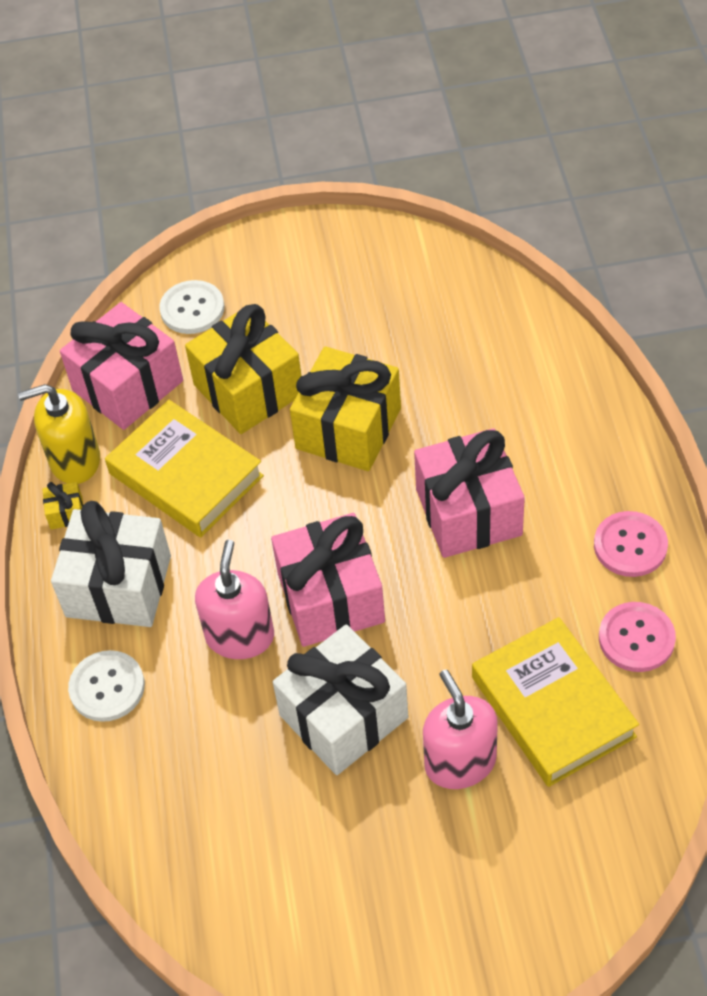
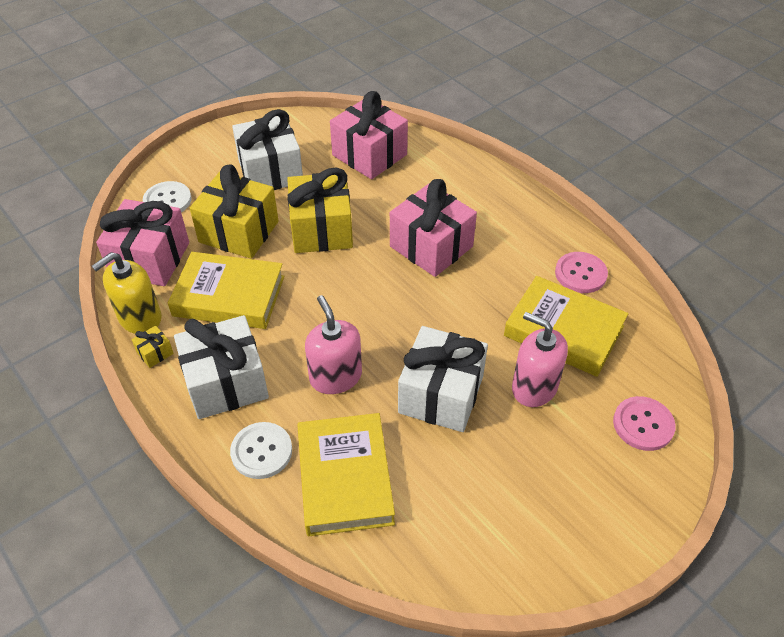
camera: 35 degrees left, 5 degrees down
pink gift [271,513,385,647] -> pink gift moved to [330,91,408,179]
pink button [594,511,668,577] -> pink button moved to [613,396,676,451]
none -> white gift [232,109,303,190]
none -> yellow book [297,413,395,536]

